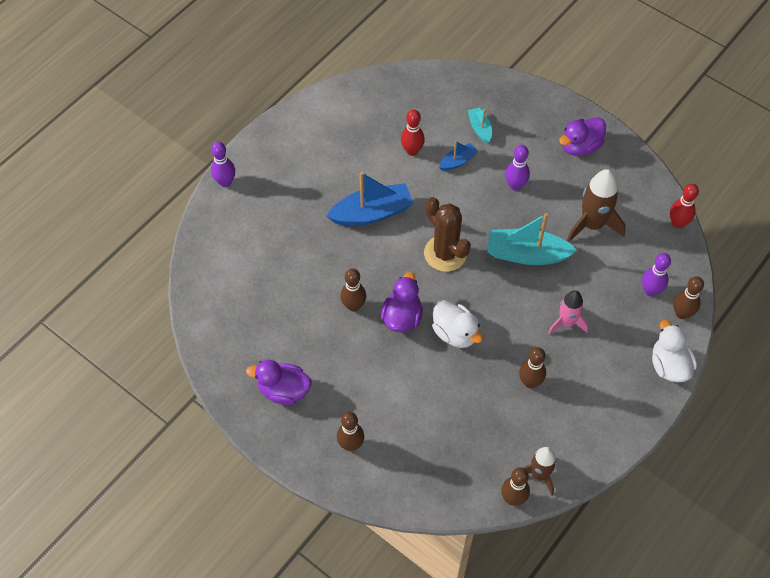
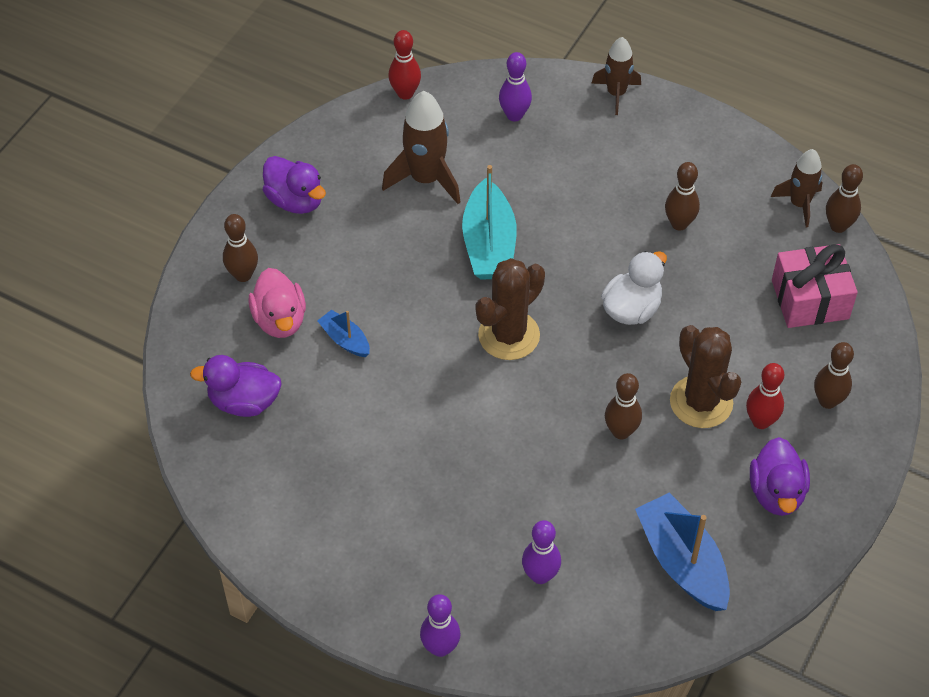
camera: 100 degrees left, 5 degrees down
blue boat [327,172,414,226] -> blue boat moved to [635,492,730,611]
purple duck [381,272,423,333] -> purple duck moved to [190,355,282,417]
red bowling pin [401,109,425,156] -> red bowling pin moved to [746,363,784,429]
turquoise boat [467,107,492,143] -> pink duck [248,268,306,338]
purple bowling pin [505,145,530,190] -> purple bowling pin moved to [522,520,561,584]
pink rocket [548,290,588,334] -> none
white duck [652,320,697,382] -> brown rocket [591,37,641,115]
brown bowling pin [673,276,704,319] -> brown bowling pin moved to [223,214,258,282]
none -> brown cactus [670,325,741,428]
none -> pink gift [772,244,858,328]

